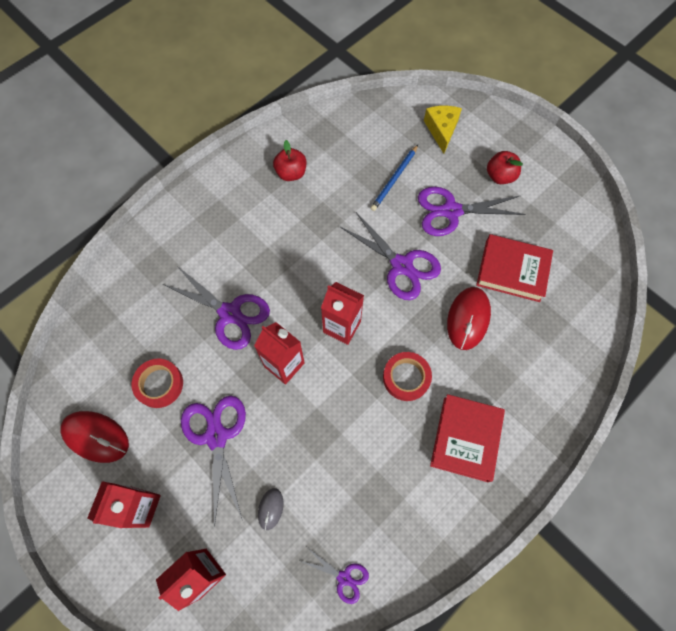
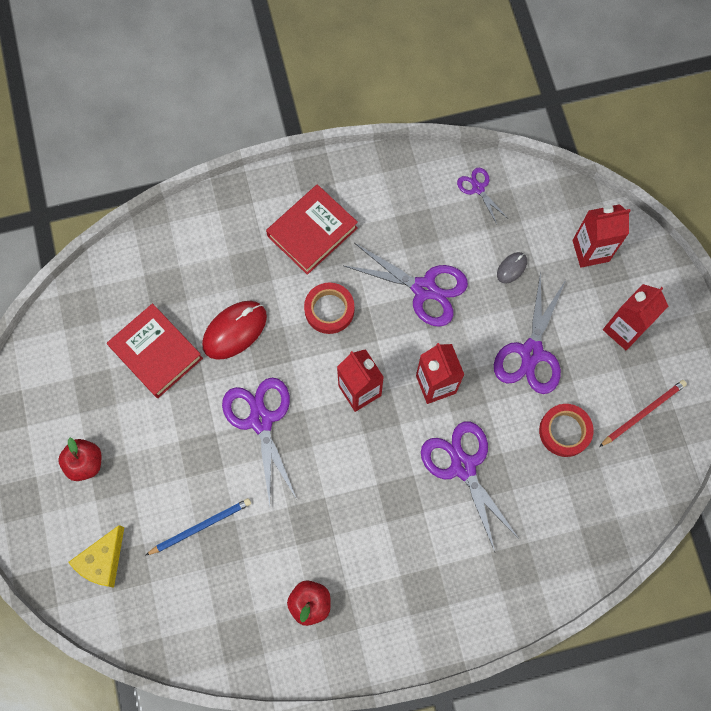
camera: 150 degrees left, 5 degrees up
red mouse [60,411,129,463] -> red pencil [599,380,687,447]
purple scissors [418,187,526,236] -> purple scissors moved to [344,243,468,327]

